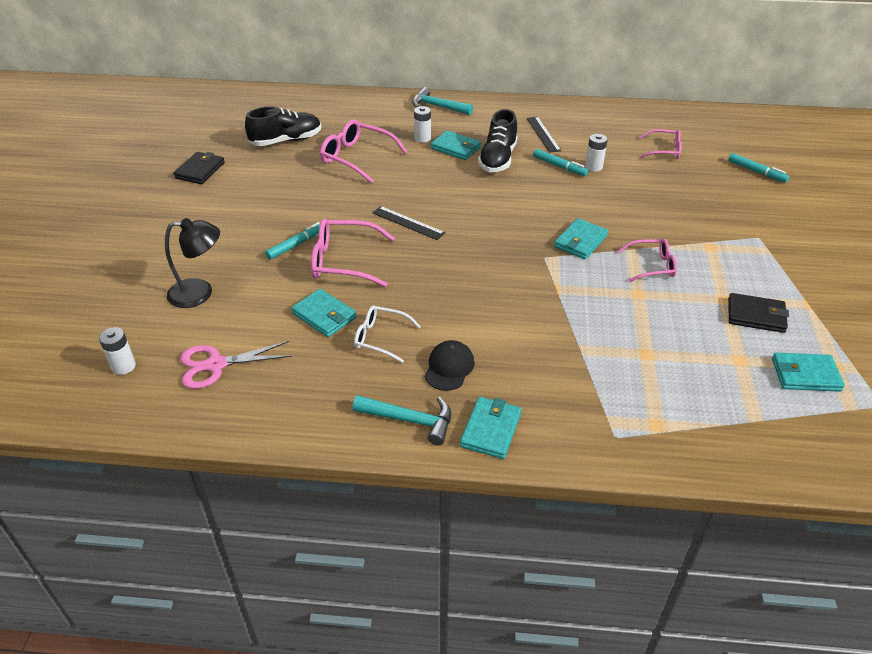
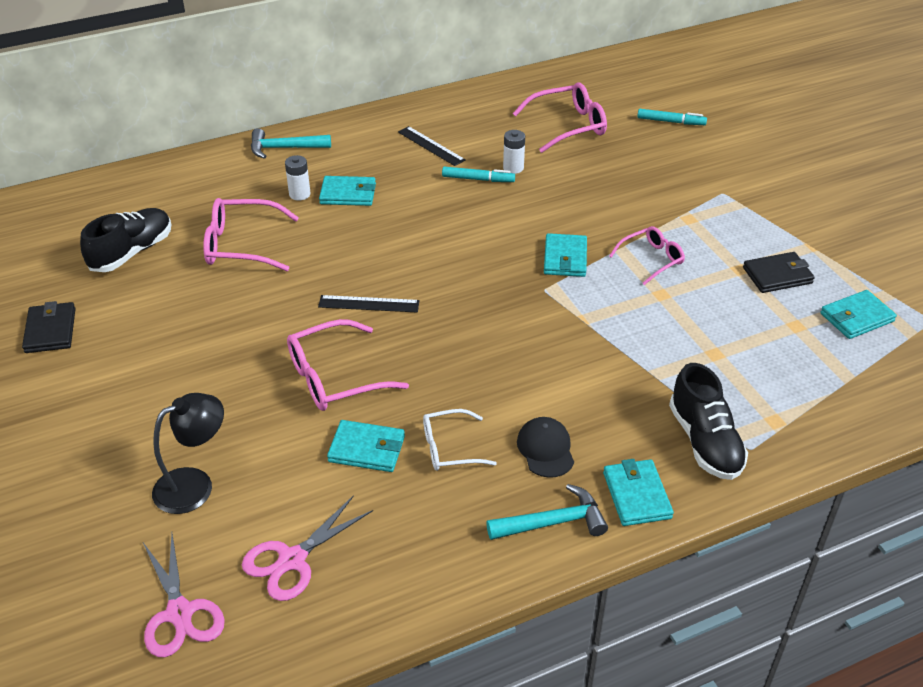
camera: 30 degrees left, 0 degrees up
white battery [99,327,136,375] -> pink scissors [143,534,225,657]
turquoise marker [265,222,320,260] -> none
black shoe [478,109,518,172] -> black shoe moved to [669,363,748,480]
pink glasses [639,129,682,159] -> pink glasses [513,82,607,153], size x1.58

